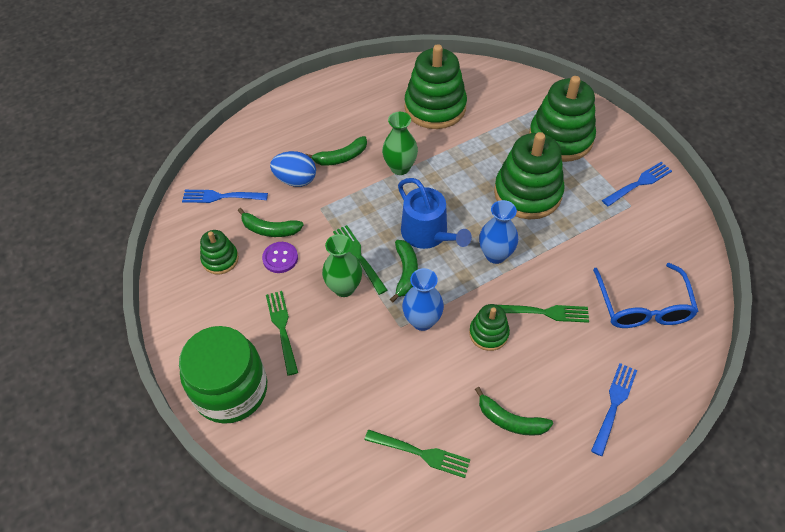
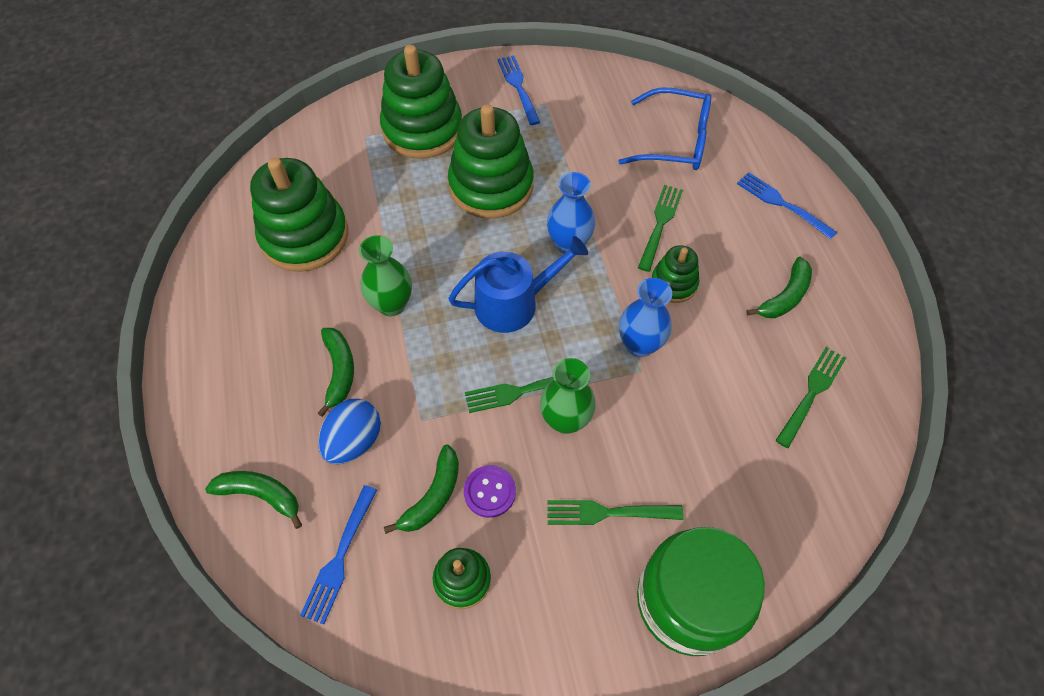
camera: 75 degrees left, 5 degrees up
green banana [390,240,418,302] -> green banana moved to [205,471,302,529]

